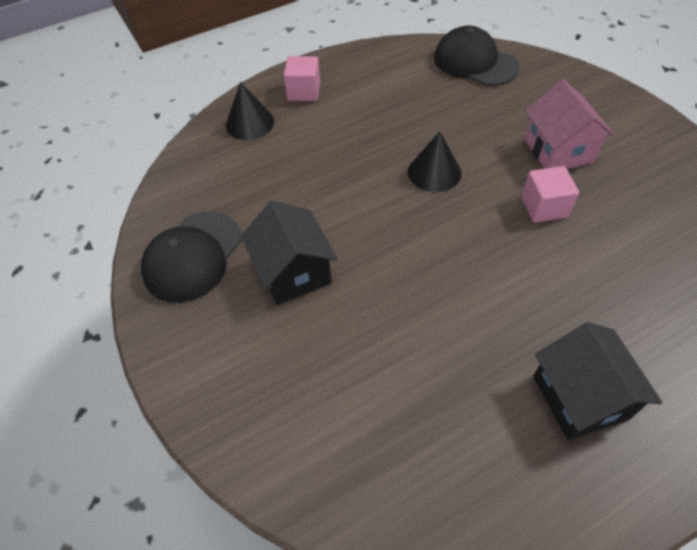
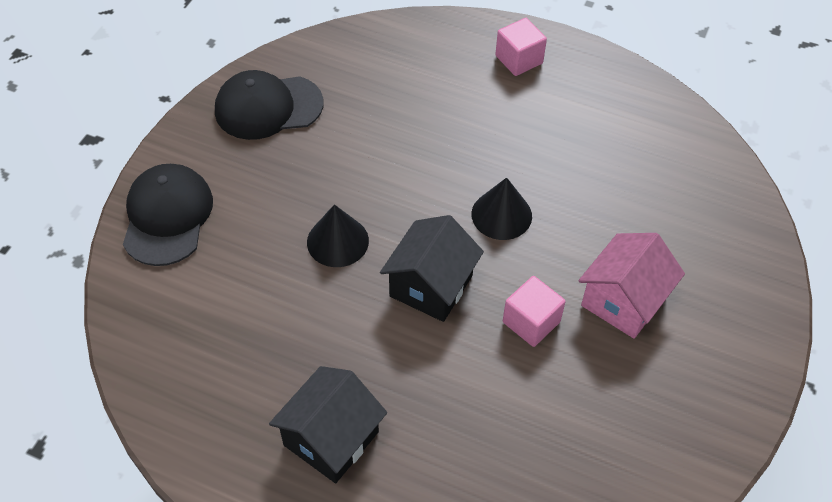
camera: 50 degrees right, 0 degrees up
black cone [226,82,274,140] -> black cone moved to [307,204,369,267]
black house [241,200,338,305] -> black house moved to [380,215,484,322]
black cap [434,26,519,86] -> black cap moved to [123,164,213,266]

